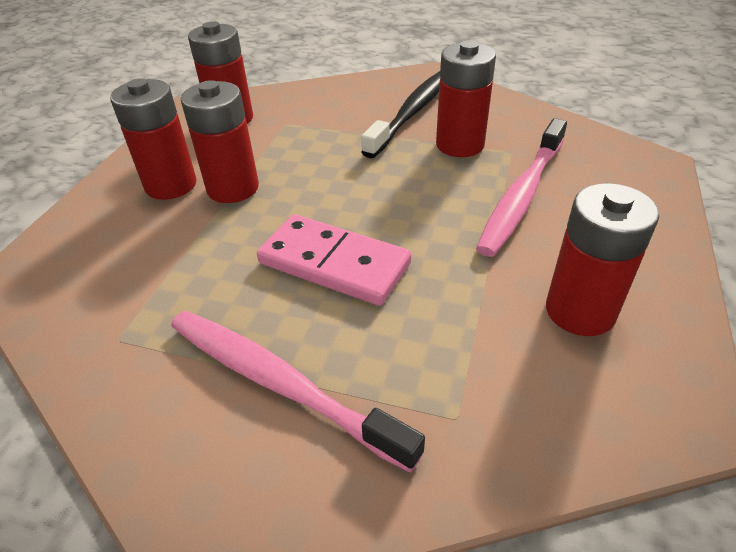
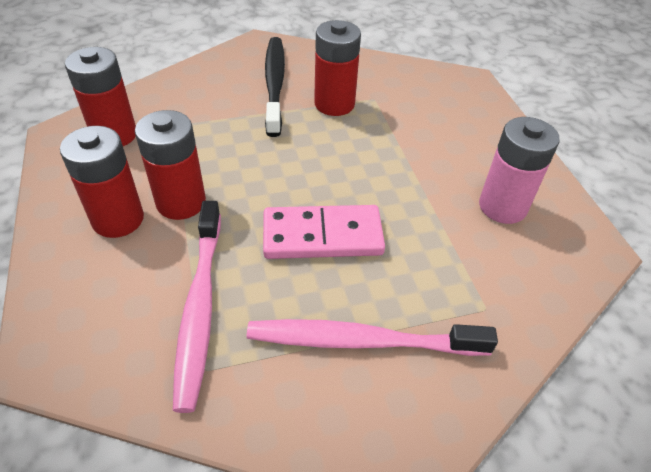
camera: 35 degrees left, 5 degrees up
pink toothbrush [476,118,567,257] -> pink toothbrush moved to [173,201,221,413]
red battery [546,183,659,336] -> pink battery [479,117,560,224]

